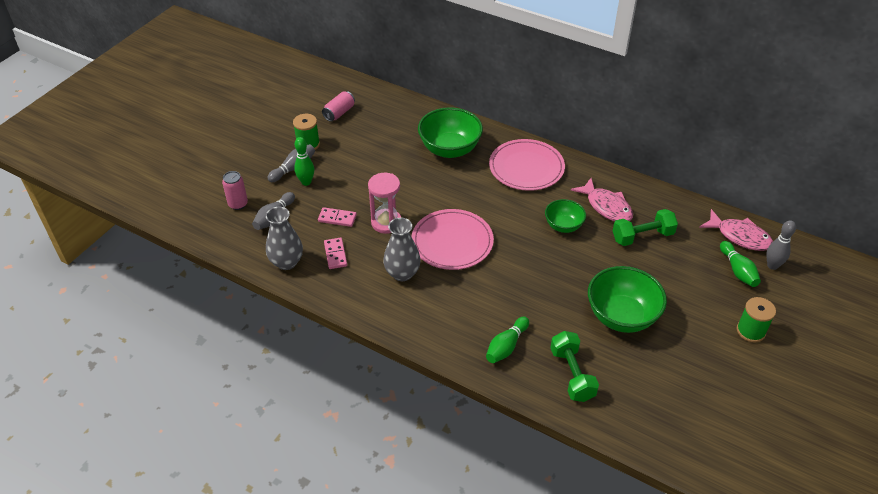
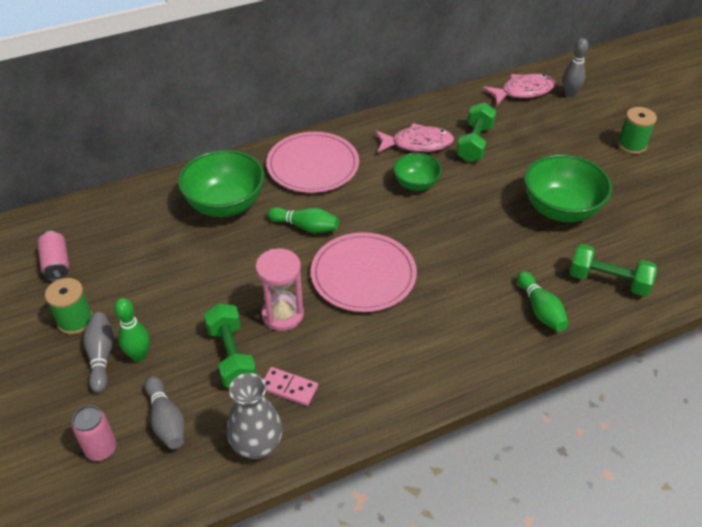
camera: 55 degrees left, 0 degrees up
pink domino [318,207,357,227] -> green dumbbell [204,303,256,388]
grey vase [383,218,421,281] -> none
green bowling pin [720,241,761,287] -> green bowling pin moved to [267,207,339,233]

